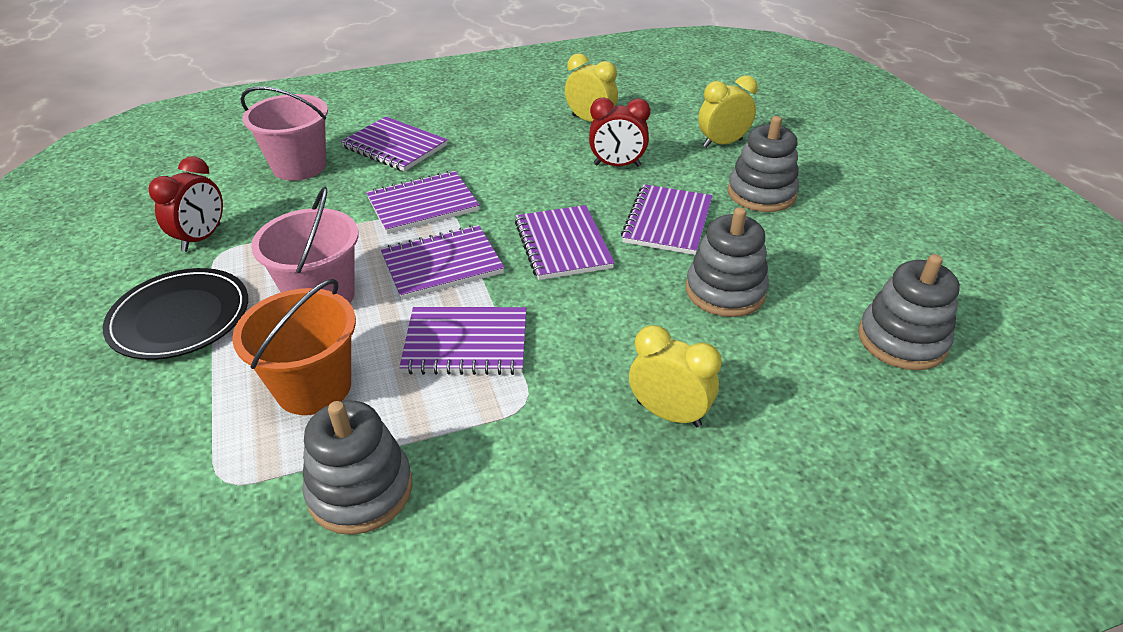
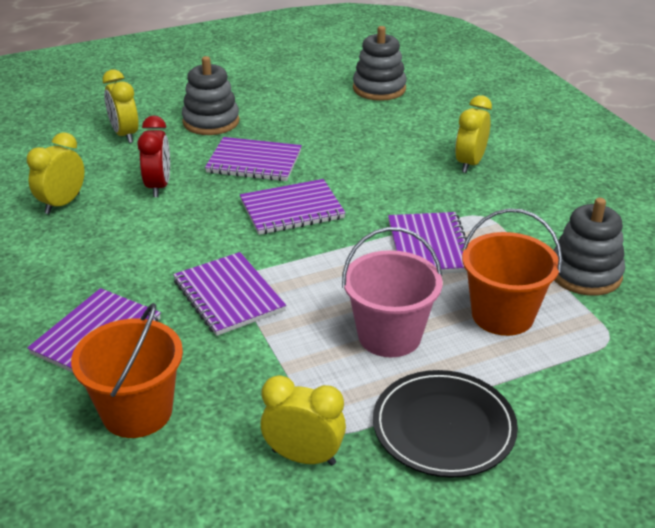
camera: 95 degrees left, 5 degrees down
red clock [149,157,223,252] -> yellow clock [261,375,346,465]
pink bucket [241,86,328,181] -> orange bucket [71,303,183,438]
purple notebook [381,225,505,300] -> none
grey stacking toy [686,207,769,317] -> none

